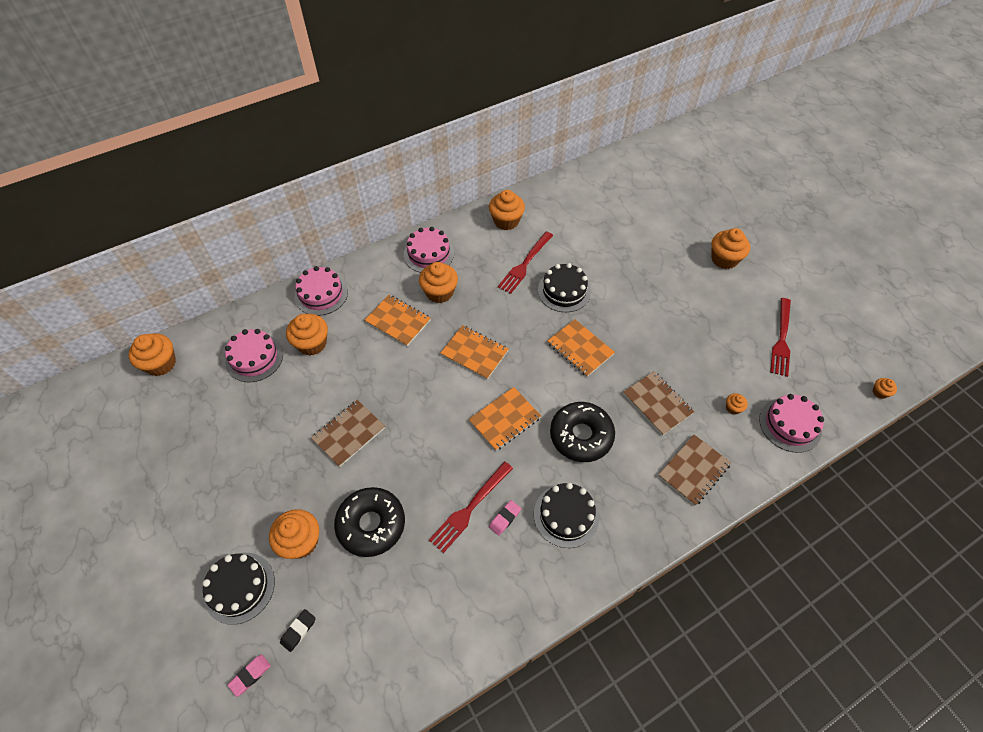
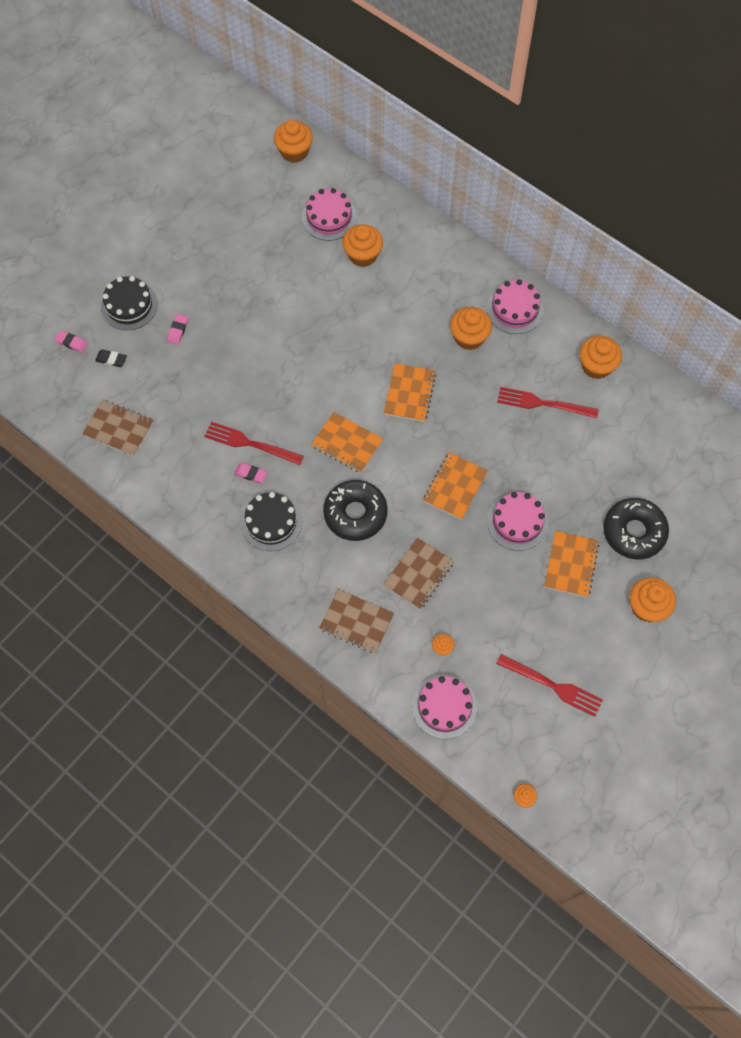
camera: 70 degrees right, 10 degrees up
orange cupcake [269,509,319,559] -> pink eraser [167,314,188,344]
pink cake [294,266,348,316] -> pink cake moved to [487,492,548,551]
brown notebook [311,400,385,467] -> brown notebook moved to [82,400,154,456]
black donut [334,487,405,557] -> black donut moved to [603,498,669,559]
orange notebook [365,295,431,346] -> orange notebook moved to [544,531,599,597]
black cake [538,263,591,312] -> none
red fork [770,298,791,377] -> red fork turned 150 degrees counterclockwise [496,654,603,717]

